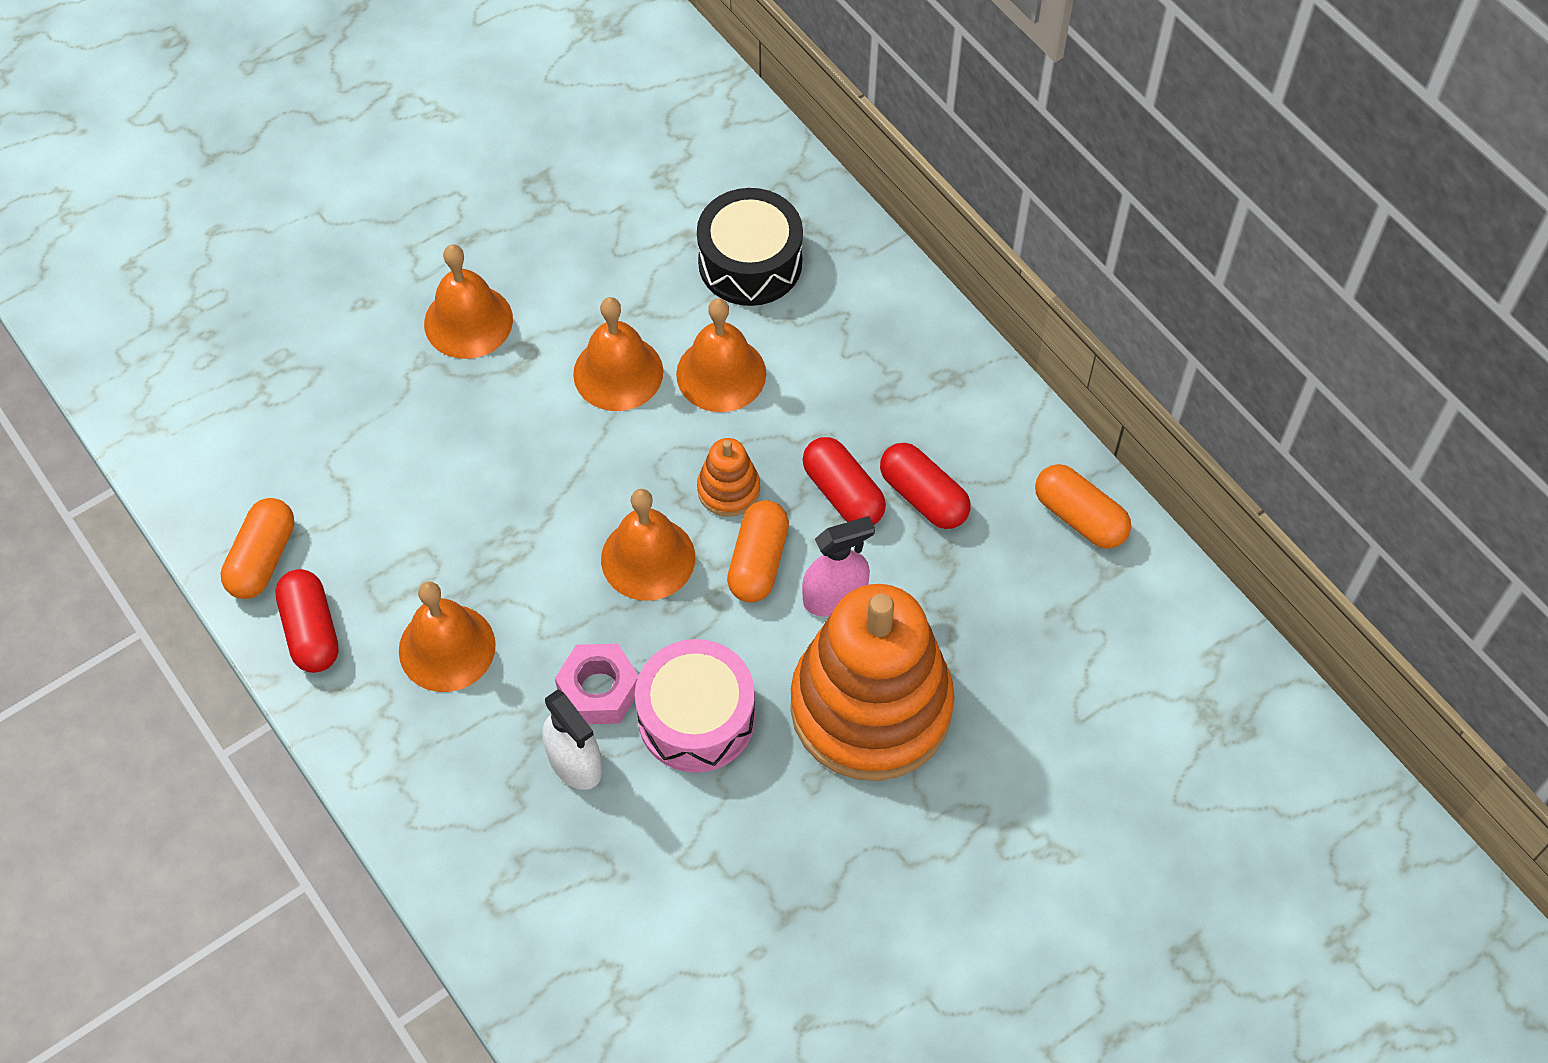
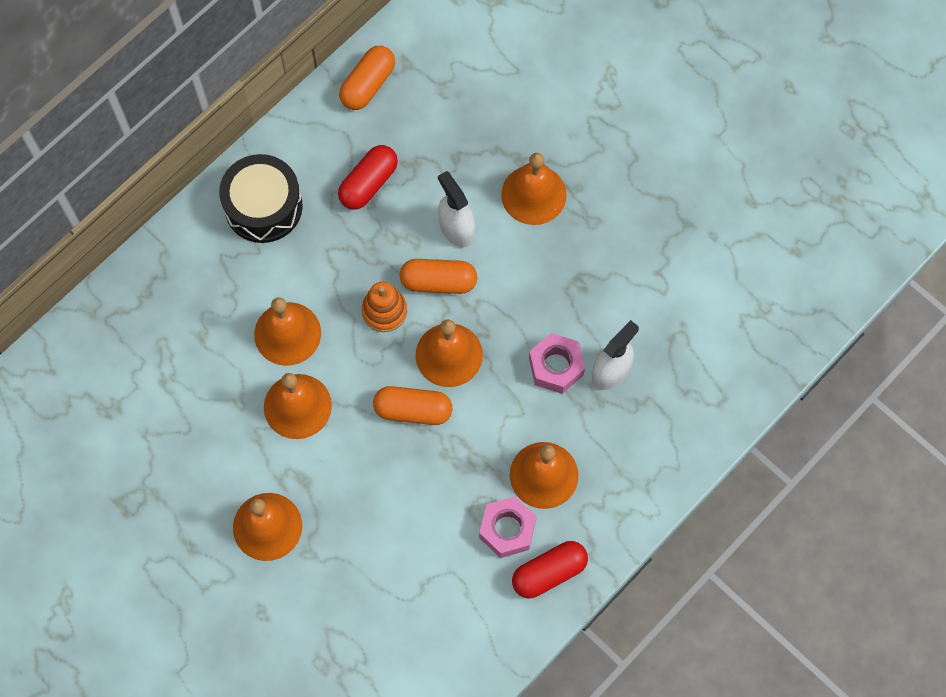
camera: 100 degrees left, 10 degrees up
orange capsule [221,498,294,599] -> orange capsule moved to [373,386,452,425]
pink drum [635,639,755,773] -> none
black drum [697,188,803,306] -> black drum moved to [219,154,303,243]
orange stacking toy [790,584,954,781] -> orange bell [501,153,567,225]
red capsule [802,437,886,525] -> none
pink spray bottle [802,516,875,616] -> white spray bottle [438,171,475,247]
none -> pink nut [479,496,537,558]

